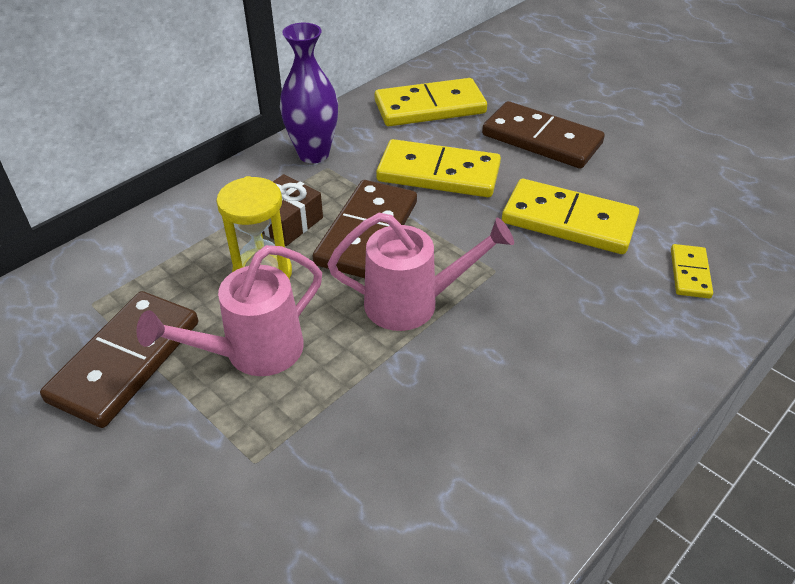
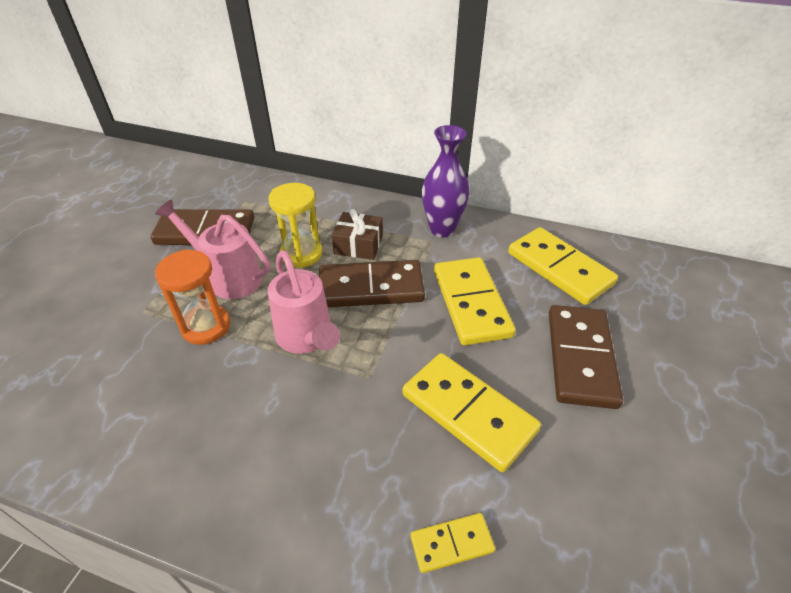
camera: 65 degrees right, 0 degrees up
yellow domino [502,179,639,254] -> yellow domino turned 45 degrees counterclockwise [403,353,541,472]
none -> orange hourglass [155,249,230,345]

